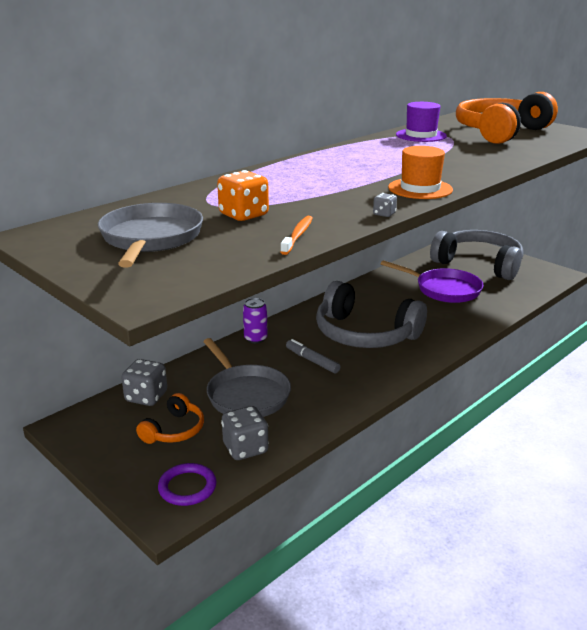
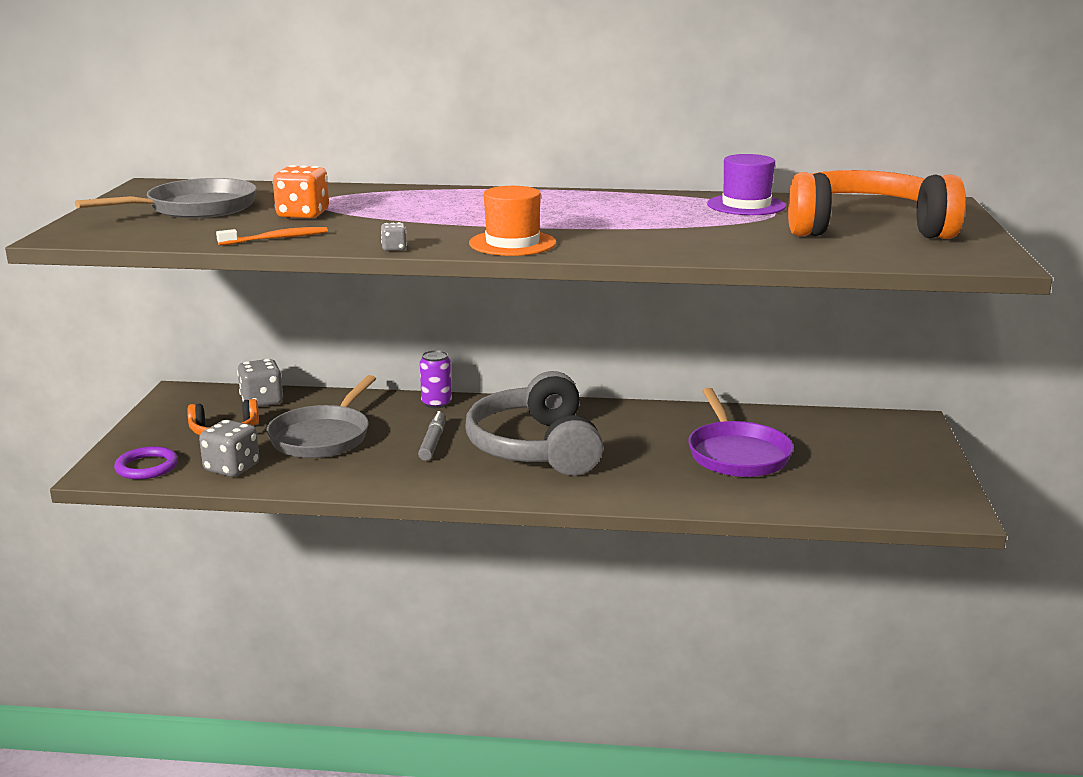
camera: 50 degrees right, 5 degrees down
grey headphones [430,230,523,280] -> none

